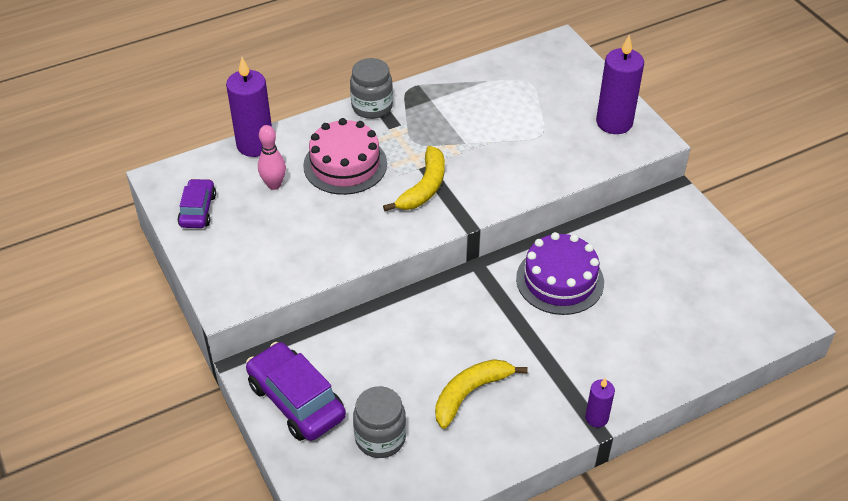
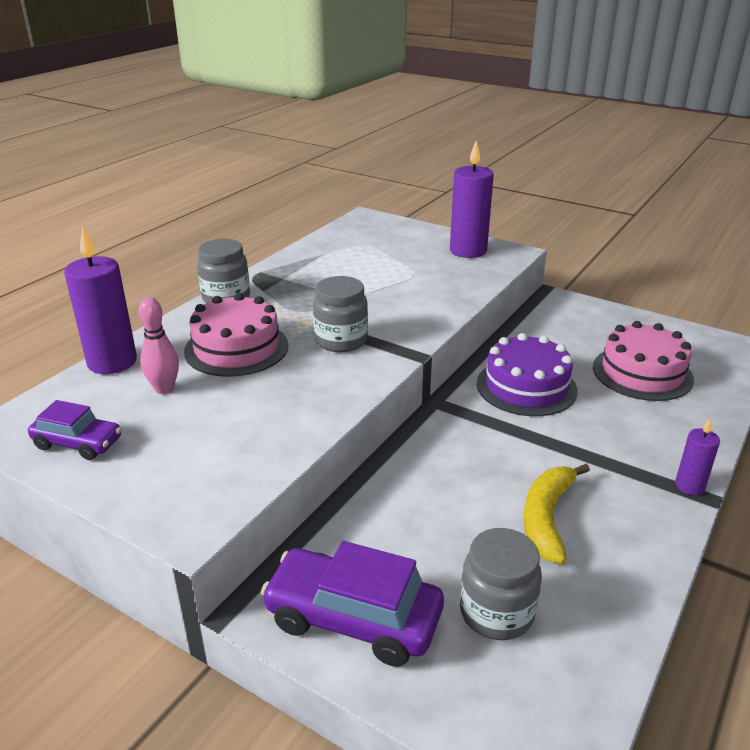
camera: 30 degrees left, 15 degrees down
purple car [178,178,216,228] -> purple car turned 135 degrees clockwise [28,400,122,460]
yellow banana [383,146,445,211] -> grey jar [313,276,368,352]
none -> pink cake [593,321,694,401]

